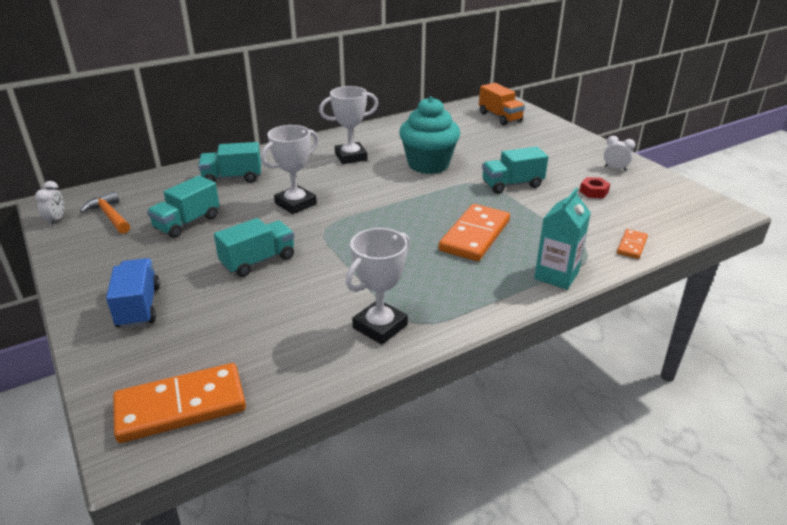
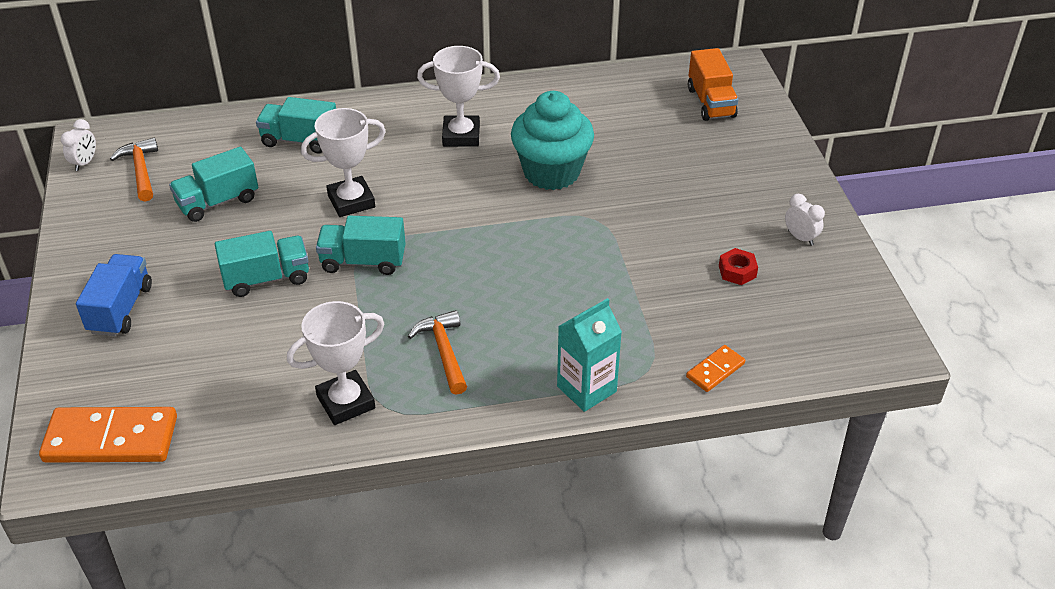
camera: 20 degrees right, 10 degrees up
orange domino [439,204,510,261] -> none
turquoise truck [482,146,548,194] -> turquoise truck moved to [316,216,406,275]
none -> orange hammer [408,310,467,395]

